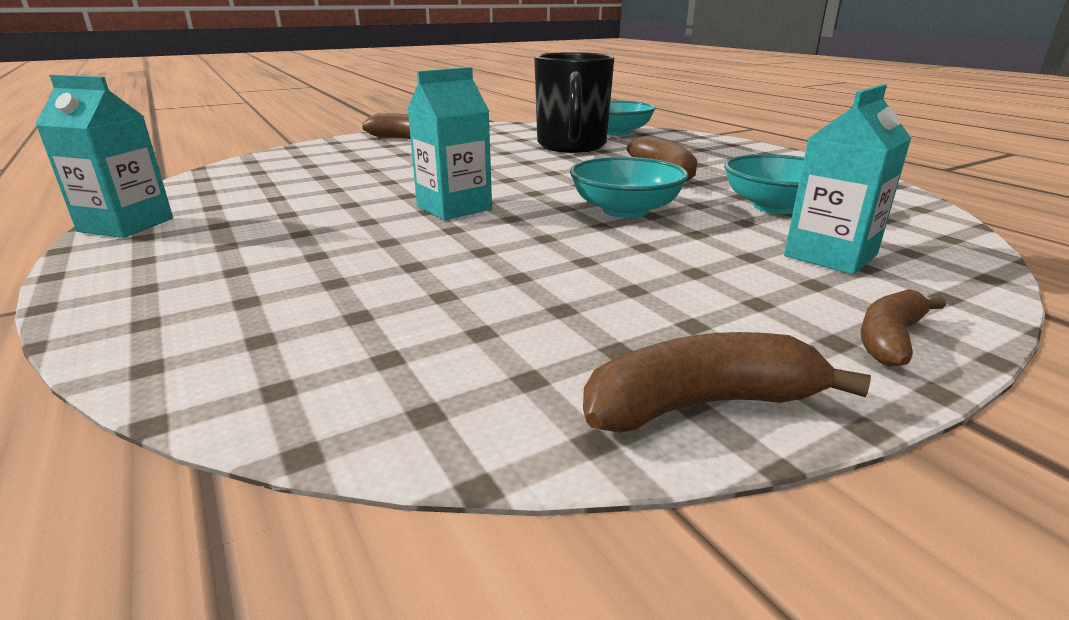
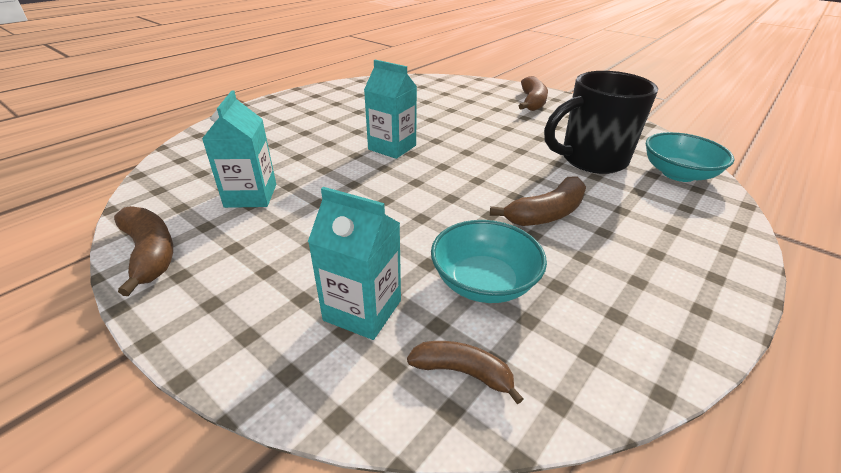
camera: 70 degrees right, 10 degrees up
turquoise carton [35,75,173,238] -> turquoise carton moved to [202,91,276,208]
turquoise bowl [570,157,688,218] -> none
brown banana [861,289,946,367] -> brown banana moved to [407,341,524,404]

